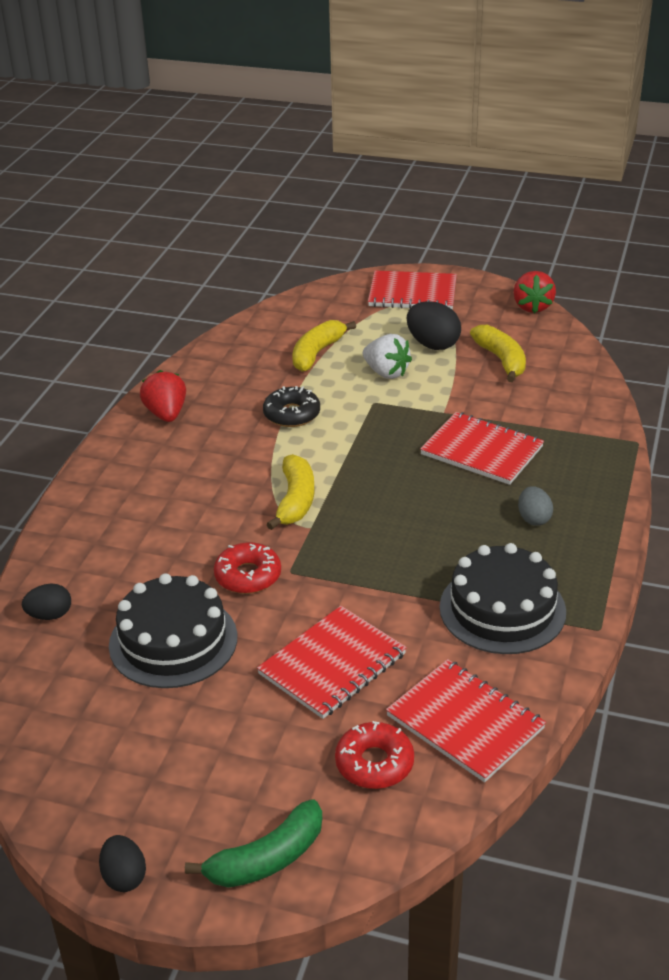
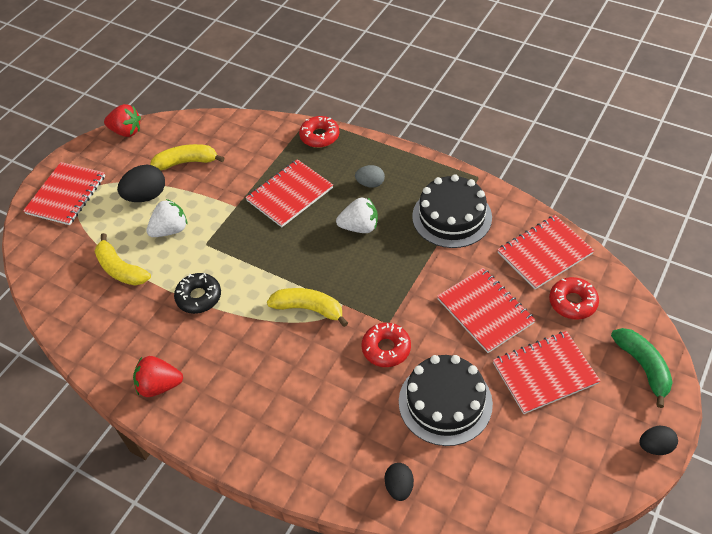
camera: 75 degrees left, 15 degrees up
none -> red donut [299,116,339,148]
none -> white strawberry [336,197,378,233]
none -> red notebook [493,331,600,414]

